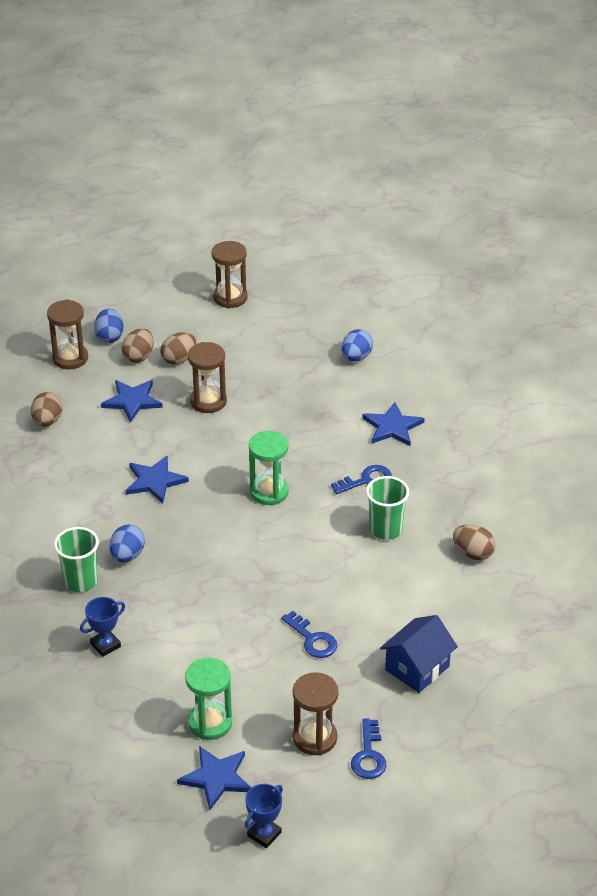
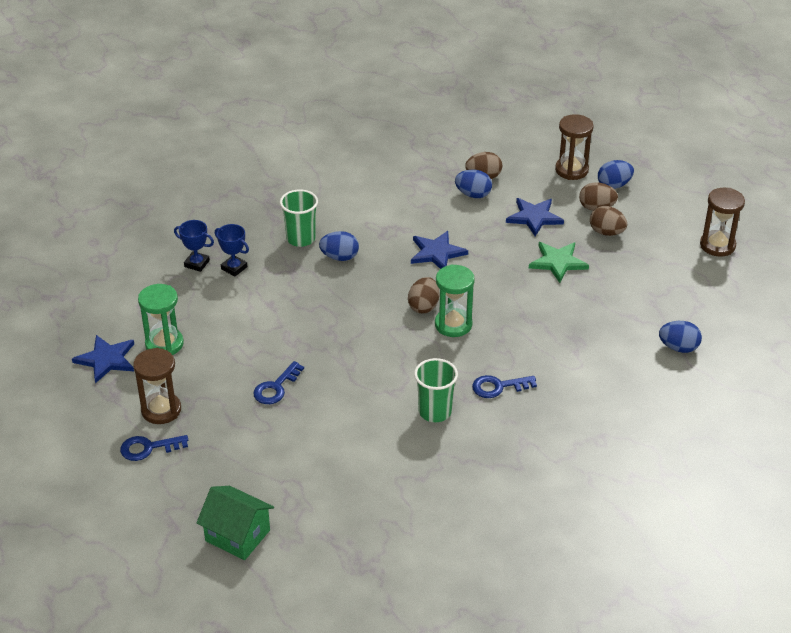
camera: 75 degrees right, 0 degrees up
brown hourglass [188,342,227,413] -> green star [529,242,589,283]
blue trophy [245,784,283,848] -> blue trophy moved to [174,220,214,272]
blue key [331,465,392,494] -> blue key turned 120 degrees clockwise [472,375,537,398]
blue star [363,402,425,446] -> none
blue house [380,615,458,693] -> none
brown egg [453,524,495,560] -> brown egg moved to [408,277,440,313]
none -> green house [197,486,274,560]
none -> blue egg [455,169,492,198]

